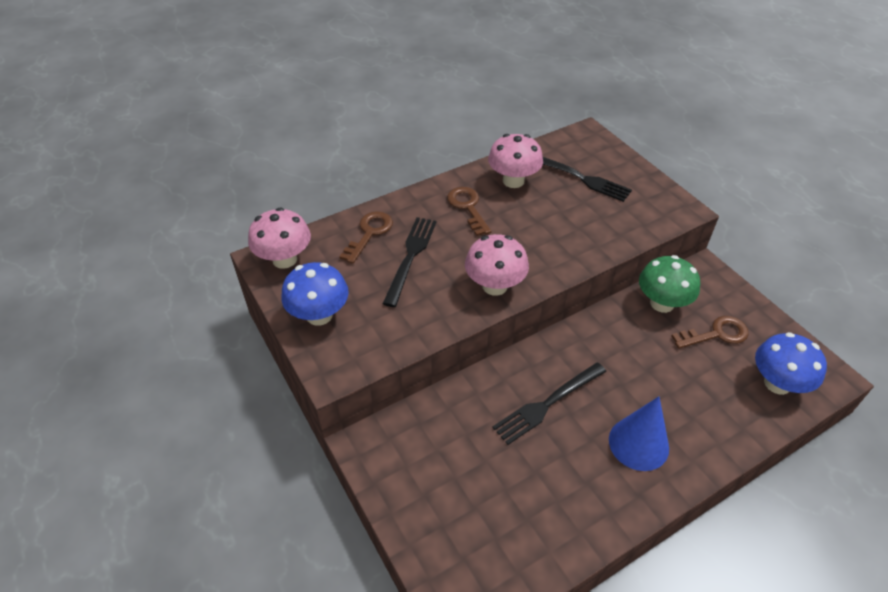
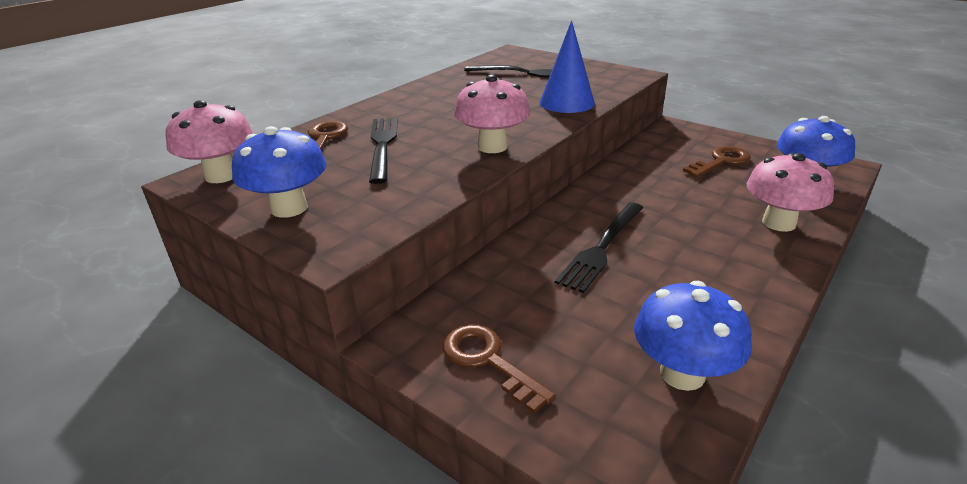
camera: 20 degrees left, 15 degrees down
brown key [447,187,492,236] -> brown key moved to [443,325,556,414]
pink mushroom [488,134,543,188] -> pink mushroom moved to [747,153,834,232]
blue cone [609,397,669,471] -> blue cone moved to [540,21,595,113]
green mushroom [639,255,700,313] -> none
none -> blue mushroom [634,281,752,391]

